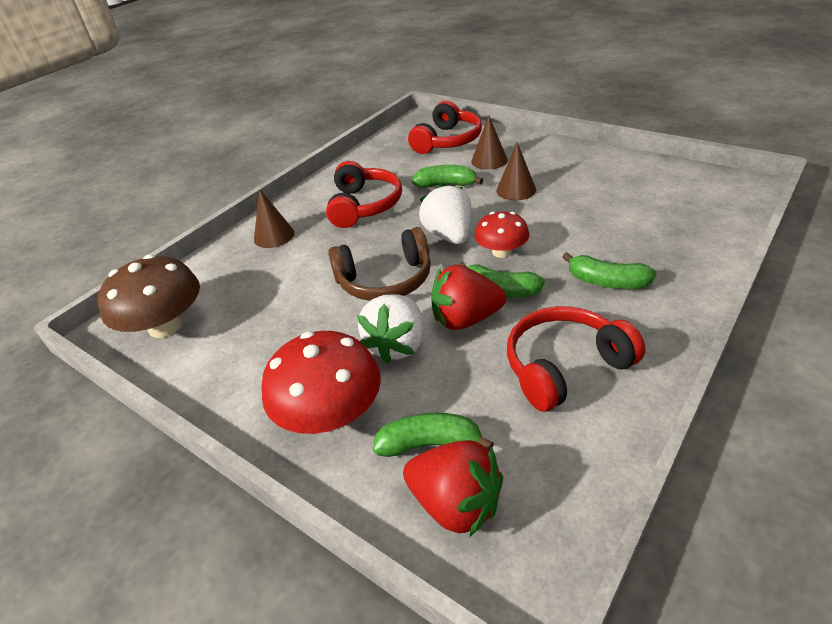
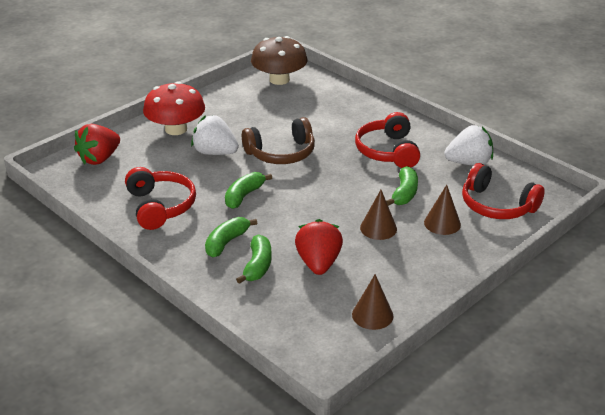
camera: 95 degrees right, 5 degrees down
brown cone [254,189,295,248] -> brown cone moved to [352,274,394,330]
red headphones [326,161,402,228] -> red headphones turned 75 degrees clockwise [355,112,420,168]
brown headphones [328,227,431,301] -> brown headphones turned 105 degrees counterclockwise [242,117,315,164]
green banana [373,413,494,457] -> green banana moved to [236,234,272,284]
white strawberry [419,183,472,244] -> white strawberry moved to [444,125,493,166]
red strawberry [431,265,506,330] -> red strawberry moved to [295,219,343,275]
red mushroom [474,211,529,258] -> none

